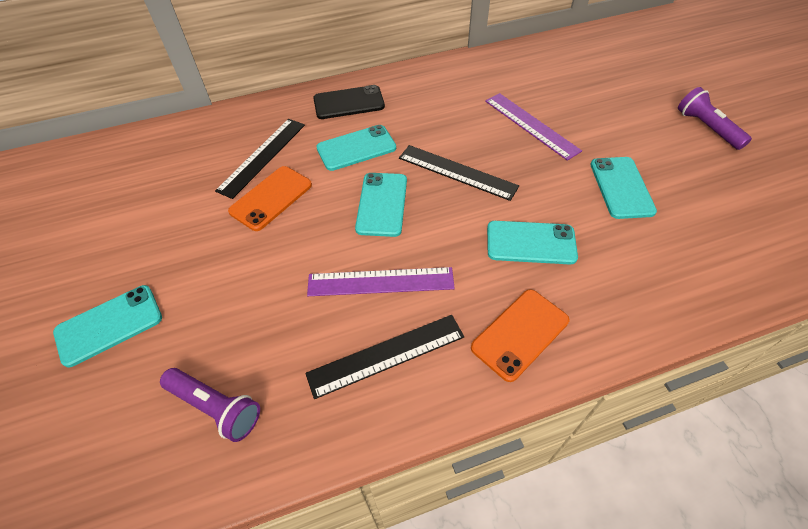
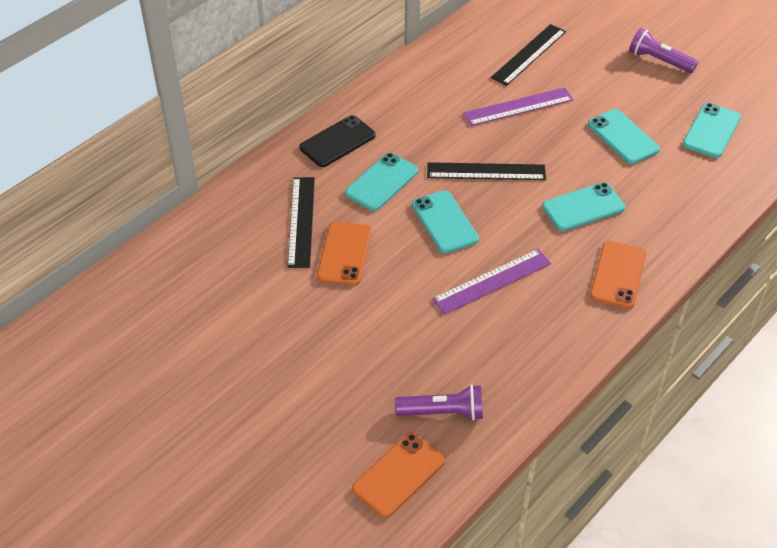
camera: 30 degrees left, 5 degrees down
turquoise phone [53,285,162,367] -> turquoise phone moved to [683,103,741,158]
black ruler [305,315,464,399] -> black ruler moved to [491,24,566,86]
purple ruler [485,93,582,161] -> purple ruler turned 45 degrees counterclockwise [463,87,573,126]
none -> orange phone [352,432,445,518]

